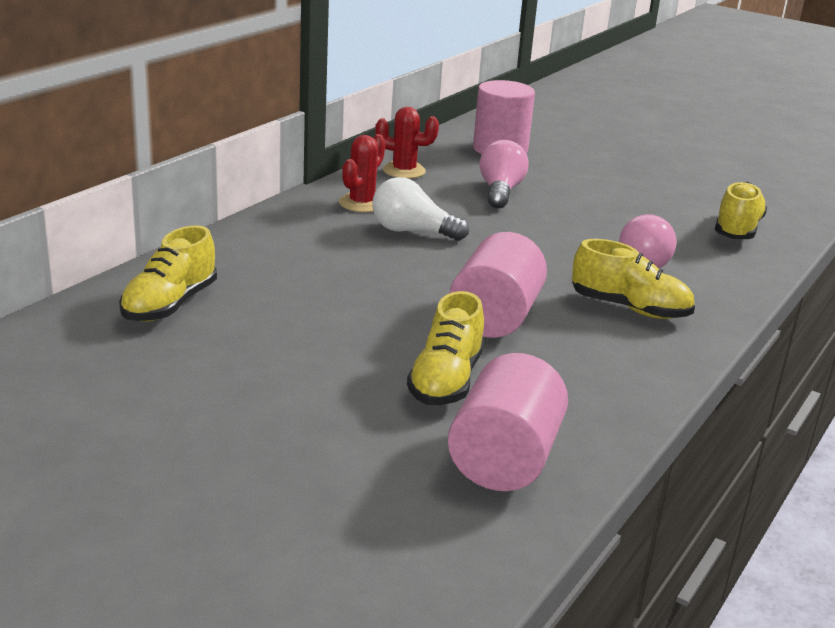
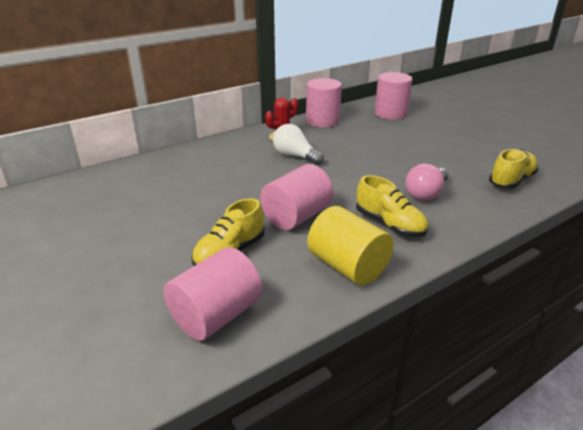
camera: 25 degrees right, 5 degrees up
yellow shoe [119,225,217,322] -> none
red cactus [375,107,439,179] -> pink cylinder [306,78,342,127]
pink light bulb [480,140,528,209] -> none
none -> yellow cylinder [307,206,394,286]

